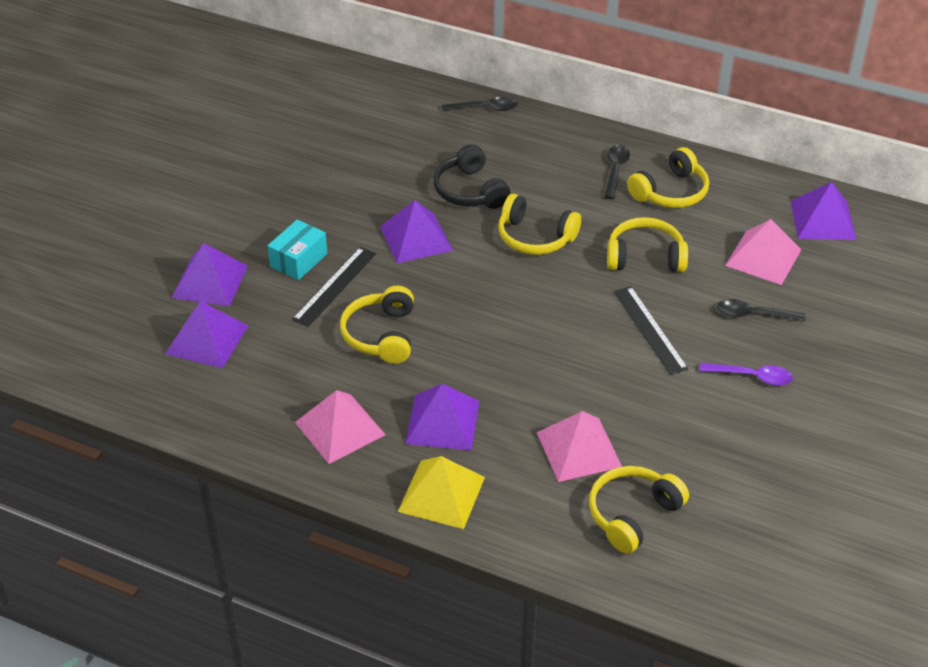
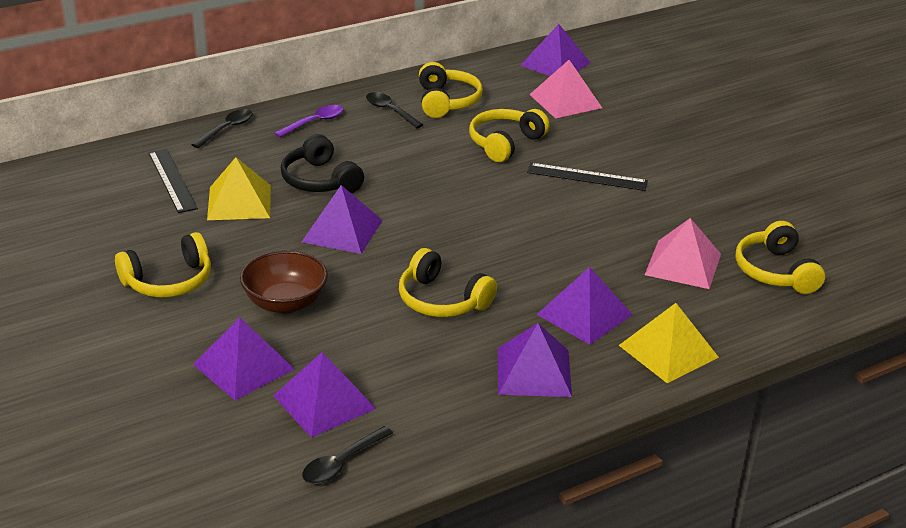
camera: 55 degrees left, 10 degrees down
turquoise box [268,219,327,280] -> brown bowl [240,250,328,313]
black ruler [292,247,376,327] -> black ruler moved to [149,149,198,213]
pink pyramid [295,390,386,464] -> purple pyramid [498,323,572,397]
black headphones [434,144,511,209] -> black headphones turned 45 degrees clockwise [281,134,364,193]
yellow headphones [498,194,581,255] -> yellow headphones moved to [115,232,211,298]
purple spoon [700,363,793,386] -> purple spoon moved to [275,105,343,137]
black spoon [717,299,806,322] -> black spoon moved to [302,426,393,484]
none -> yellow pyramid [207,157,271,220]

